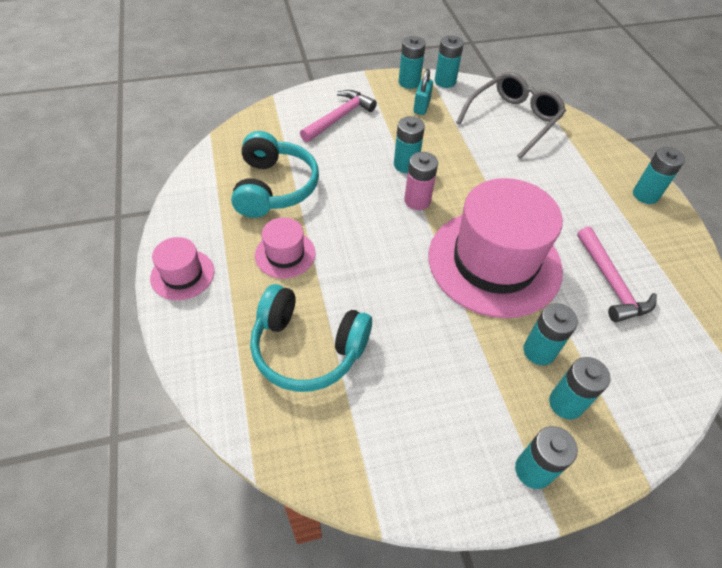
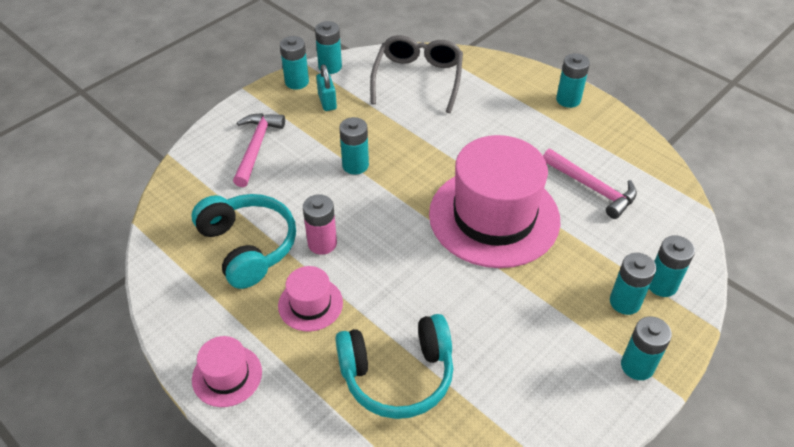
camera: 30 degrees left, 5 degrees down
pink battery [404,152,438,210] -> pink battery moved to [303,194,337,255]
turquoise battery [523,303,578,365] -> turquoise battery moved to [649,235,695,297]

